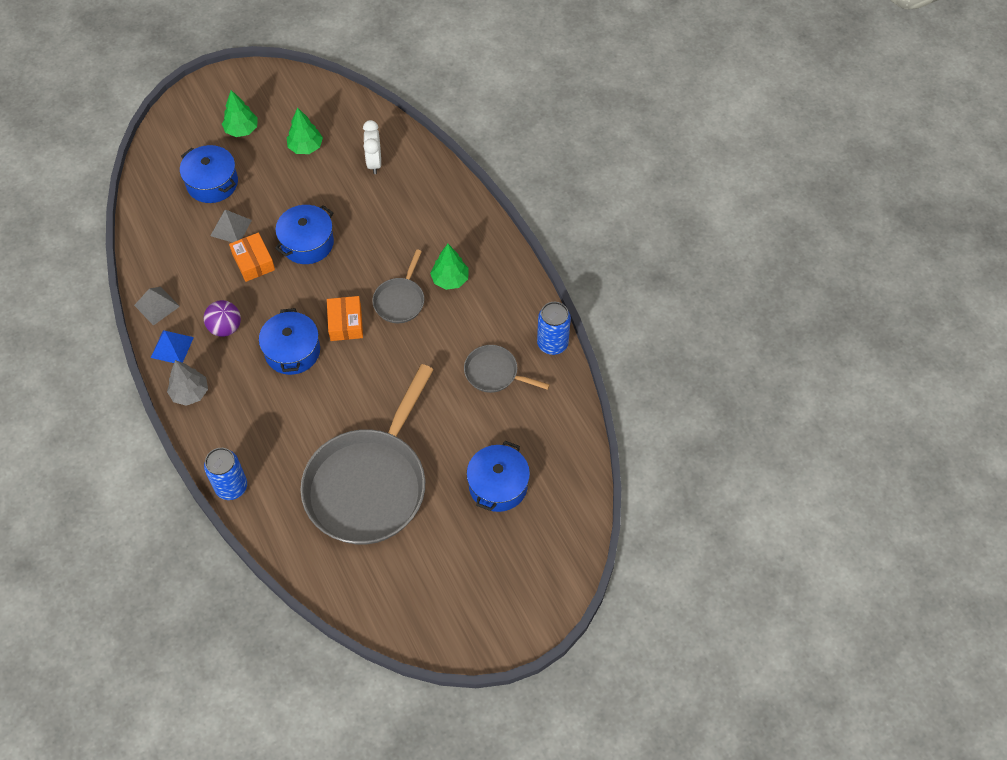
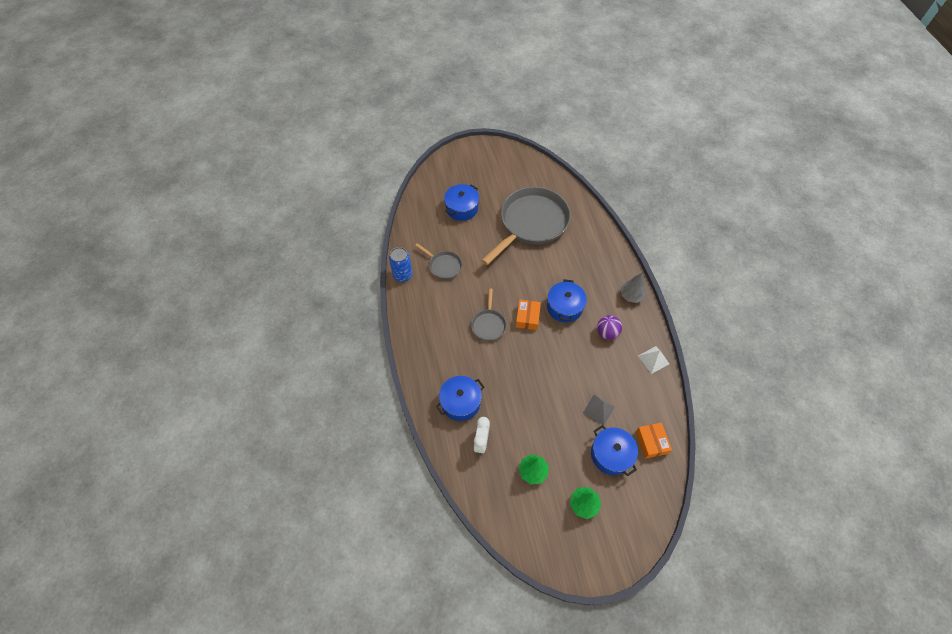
camera: 165 degrees left, 0 degrees up
grey pyramid [134,287,180,326] -> white pyramid [638,346,669,374]
blue pyramid [151,330,194,363] -> none
blue can [204,448,247,500] -> none
orange box [229,232,275,282] -> orange box moved to [636,422,672,459]
blue pot [275,205,334,264] -> blue pot moved to [436,376,484,421]
grey pan [372,249,424,323] -> grey pan turned 150 degrees clockwise [471,288,507,341]
green tree [430,244,469,290] -> none

